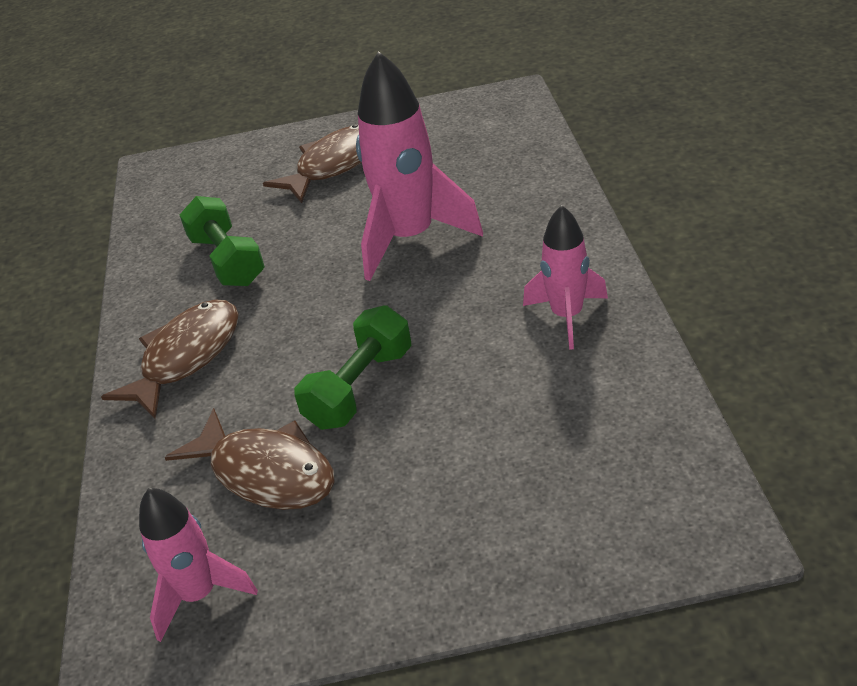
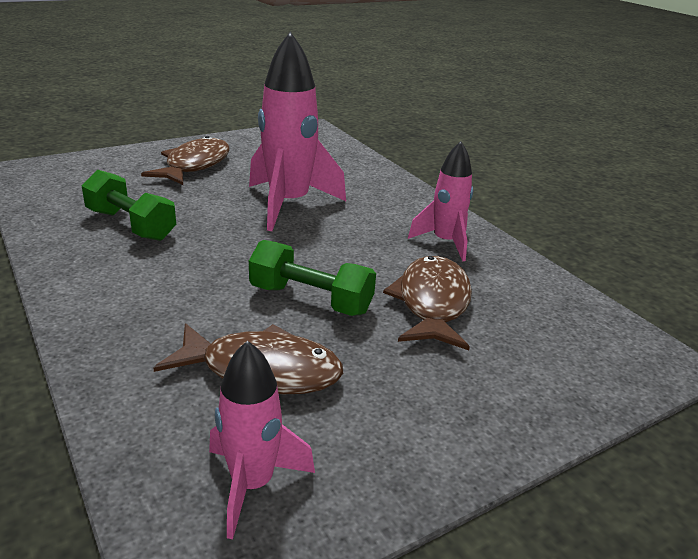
camera: 30 degrees left, 10 degrees down
brown fish [101,299,239,419] -> brown fish moved to [383,256,472,350]
green dumbbell [294,305,411,430] -> green dumbbell turned 75 degrees counterclockwise [249,240,376,316]

